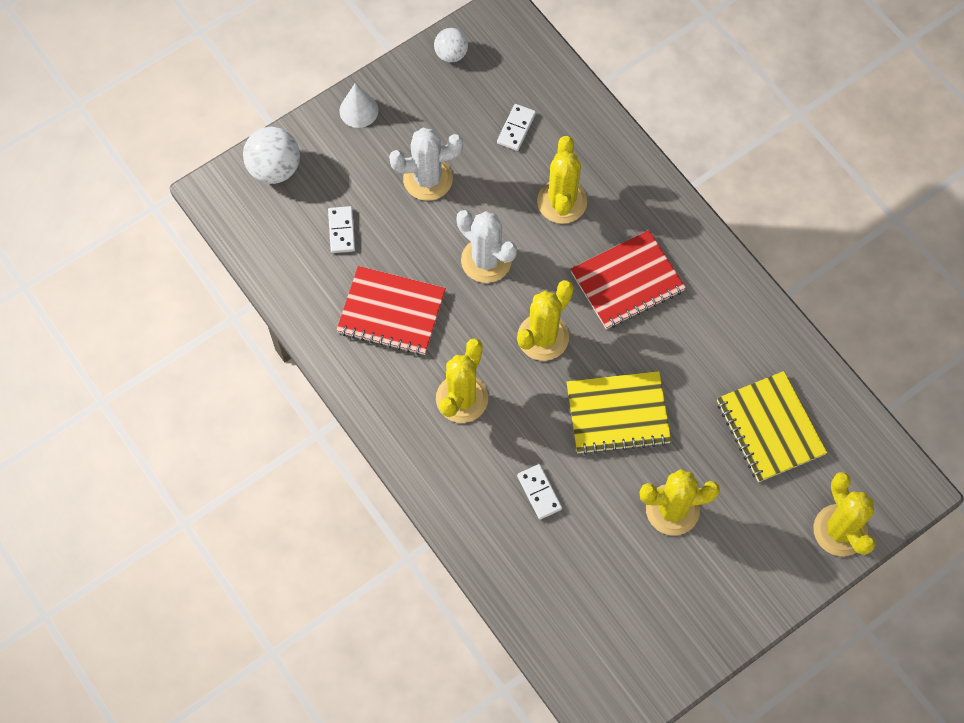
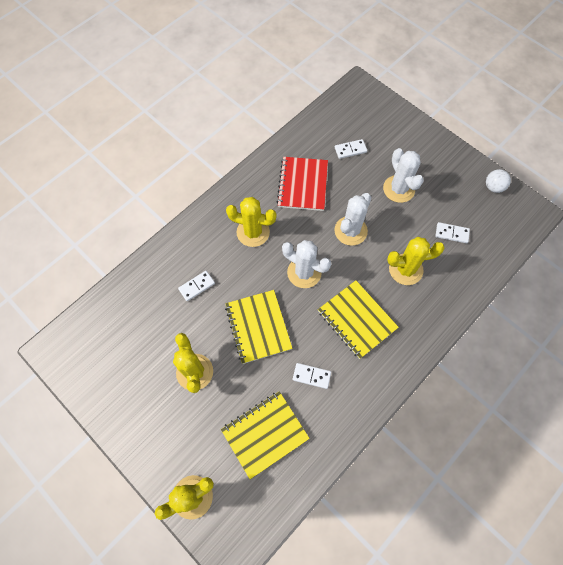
camera: 80 degrees right, 0 degrees up
white ball [243,127,300,184] -> none
white cone [339,83,379,128] -> none
yellow cactus [517,280,574,361] -> white cactus [282,240,331,288]
red notebook [570,230,686,329] -> yellow notebook [318,281,399,359]
none -> white domino [293,363,331,389]

